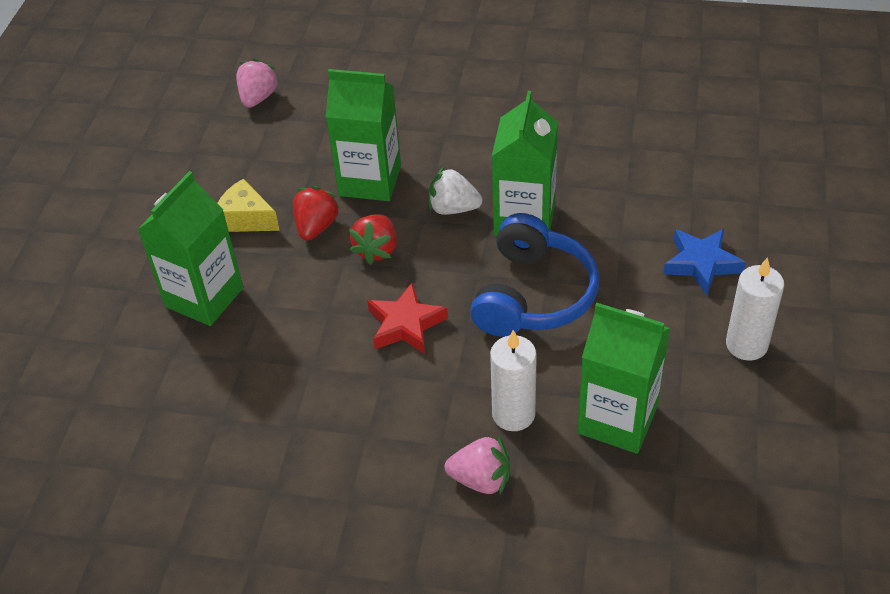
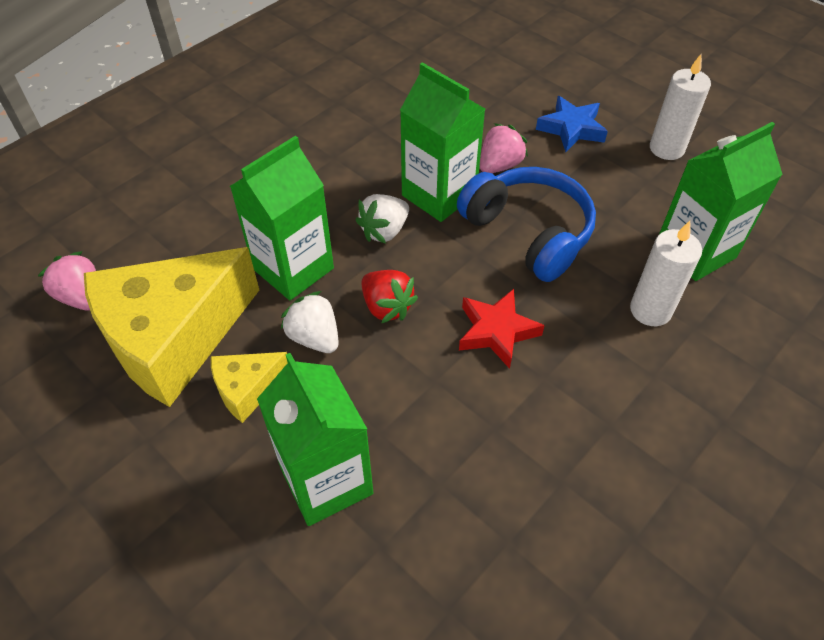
camera: 60 degrees left, 5 degrees up
red strawberry [293,186,341,241] -> white strawberry [281,291,339,353]
pink strawberry [445,436,510,496] -> pink strawberry moved to [480,123,528,173]
none -> yellow cheese [84,247,259,407]

